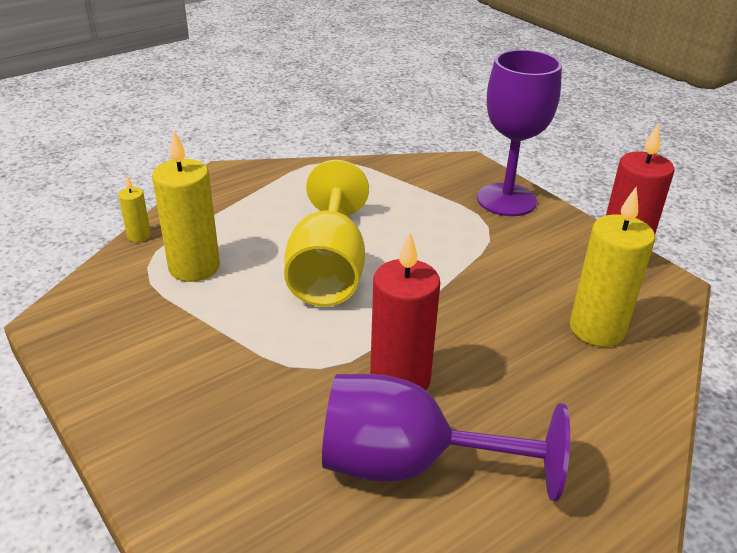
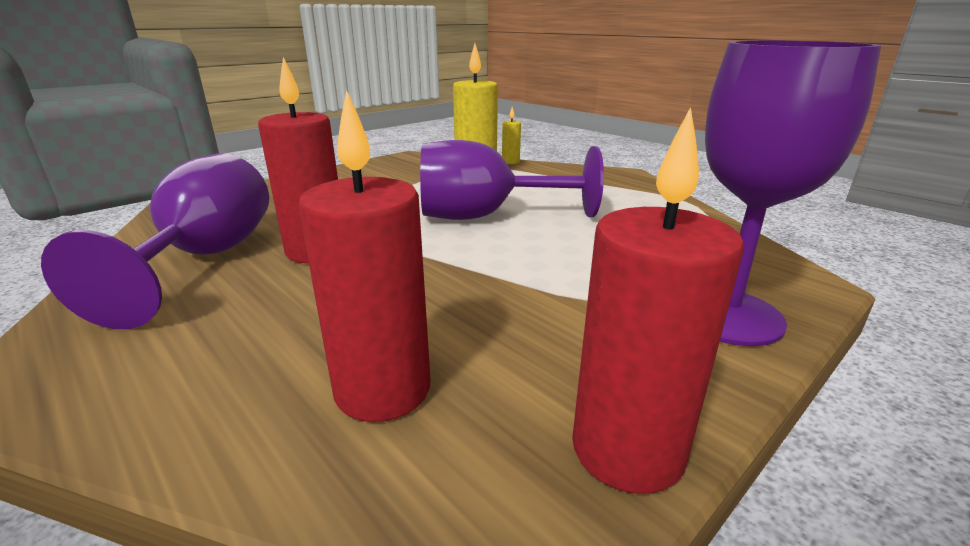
camera: 85 degrees right, 10 degrees down
yellow goblet [284,160,369,307] -> purple goblet [420,140,604,220]
yellow candle [570,187,655,347] -> red candle [299,90,430,422]

